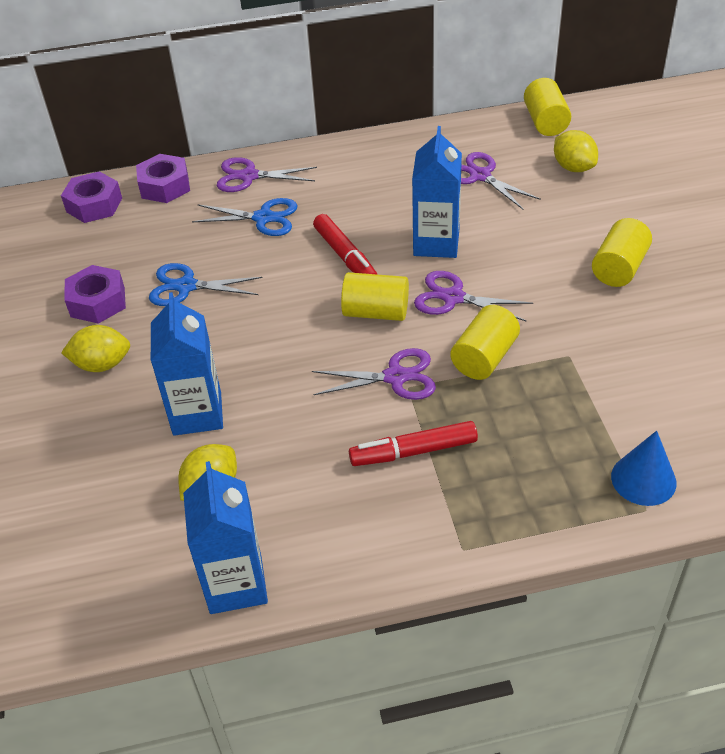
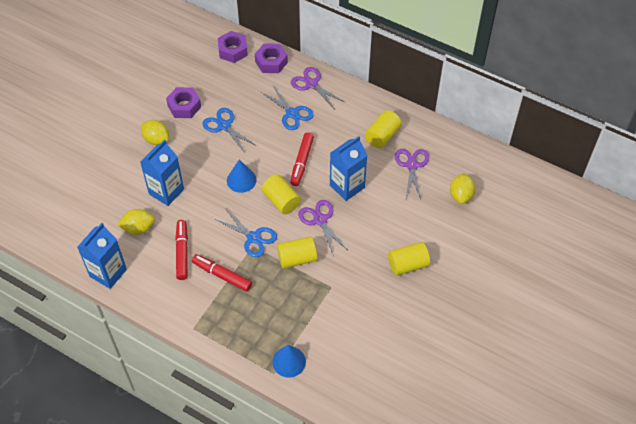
camera: 40 degrees right, 10 degrees up
purple scissors [312,348,436,400] -> blue scissors [216,210,277,257]
yellow cylinder [524,78,571,136] -> yellow cylinder moved to [365,110,402,149]
none -> red marker [175,220,188,280]
none -> blue cone [227,159,257,193]

